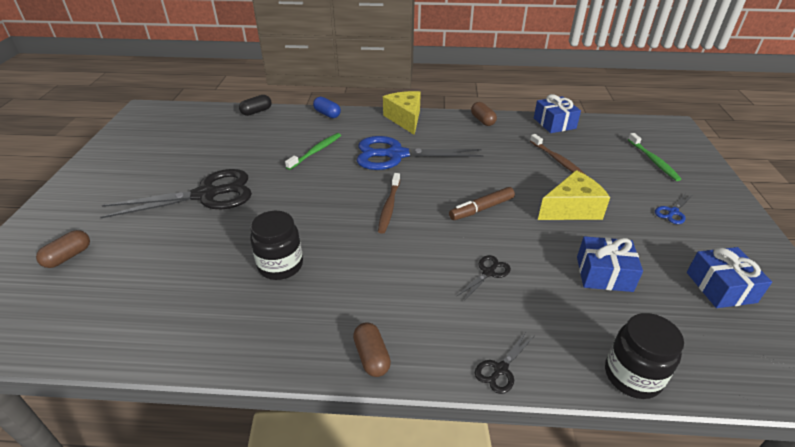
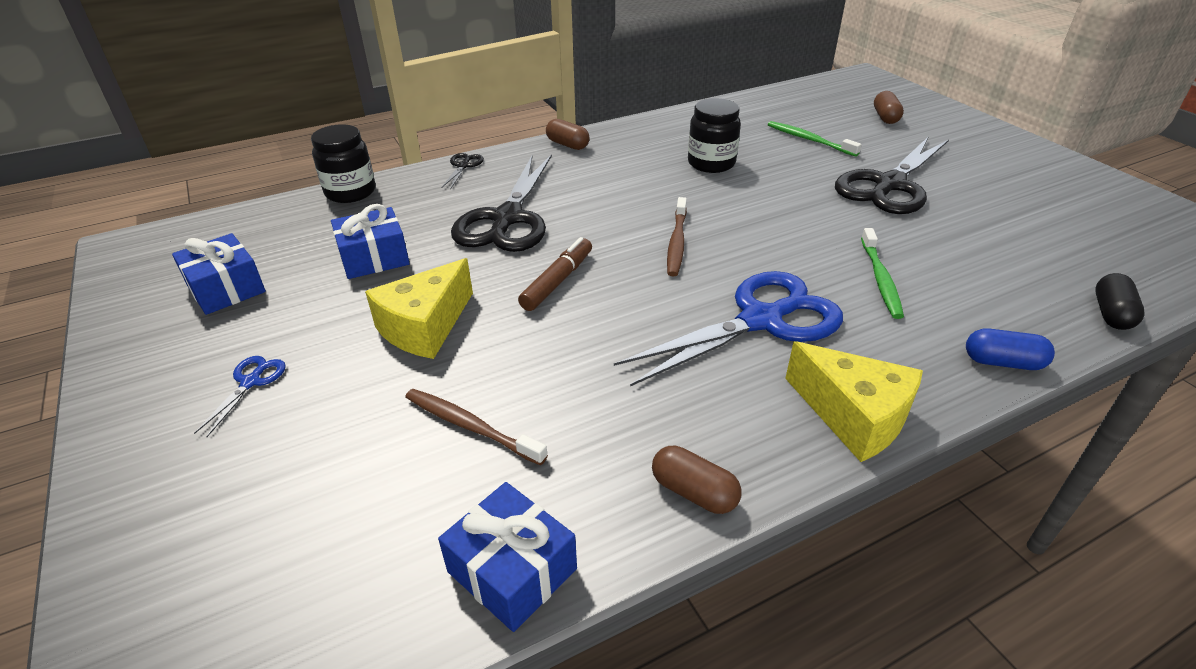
camera: 150 degrees right, 0 degrees up
brown toothbrush [378,173,400,234] -> brown toothbrush turned 150 degrees counterclockwise [667,197,687,276]
black scissors [457,255,511,301] -> black scissors [451,154,552,252], size x2.40
green toothbrush [628,133,681,181] -> green toothbrush moved to [768,121,862,157]

